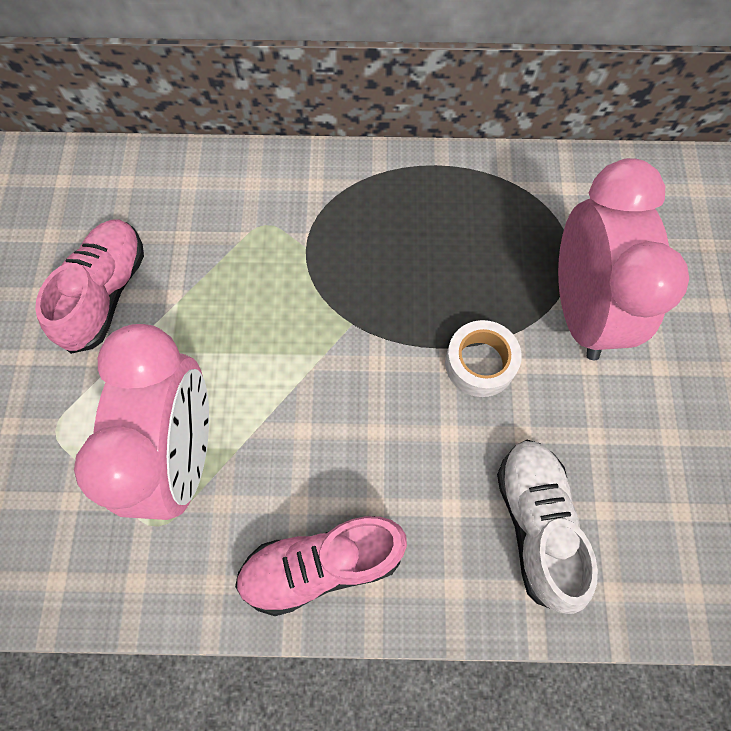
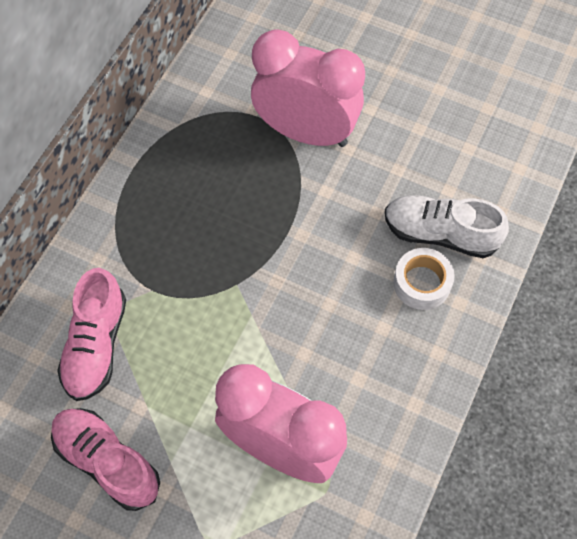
camera: 65 degrees left, 5 degrees down
pink shoe [235,516,407,616] -> pink shoe moved to [57,268,126,401]
white tape [445,320,522,397] -> white tape moved to [393,248,455,310]

